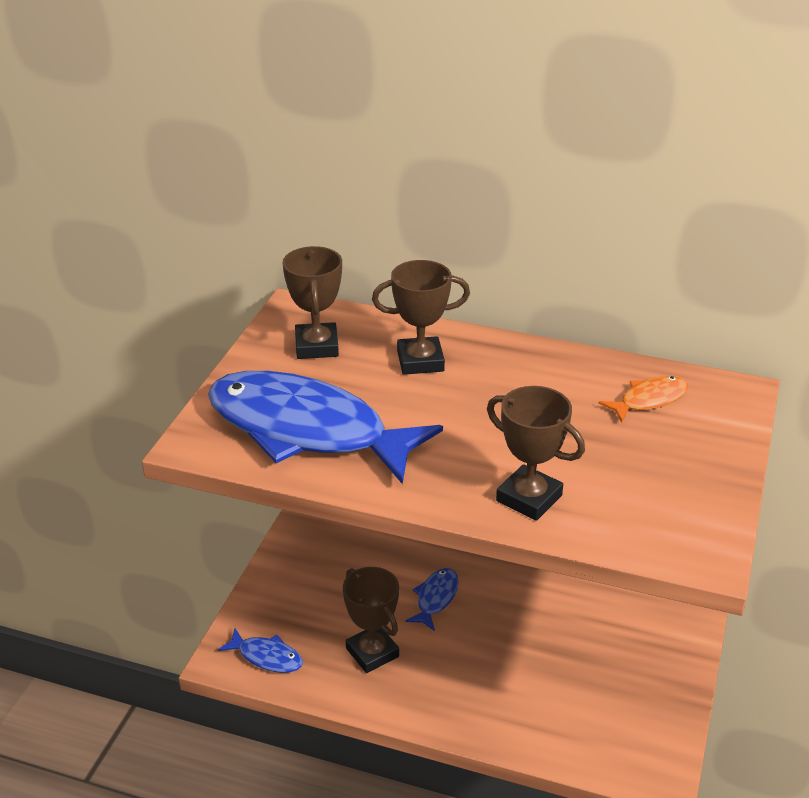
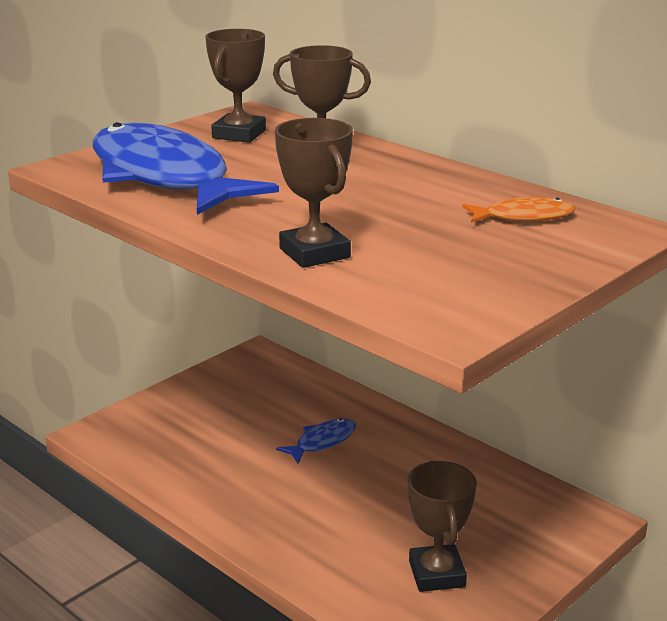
camera: 25 degrees right, 10 degrees down
blue fish [218,629,303,673] -> none
brown trophy [343,567,399,673] -> brown trophy moved to [408,461,477,592]

